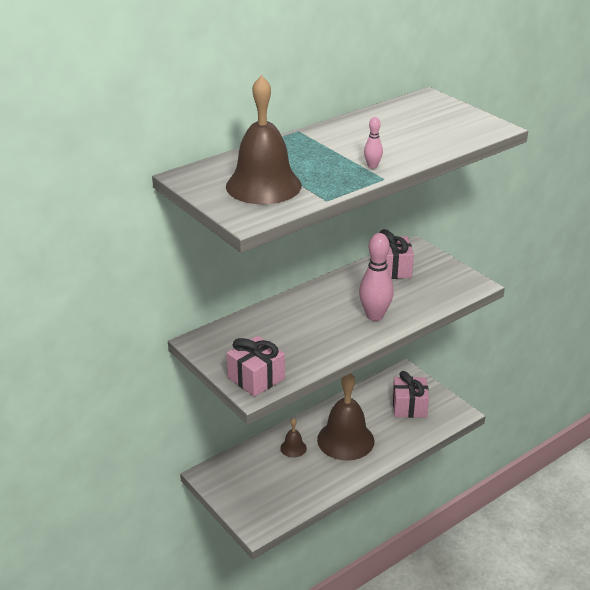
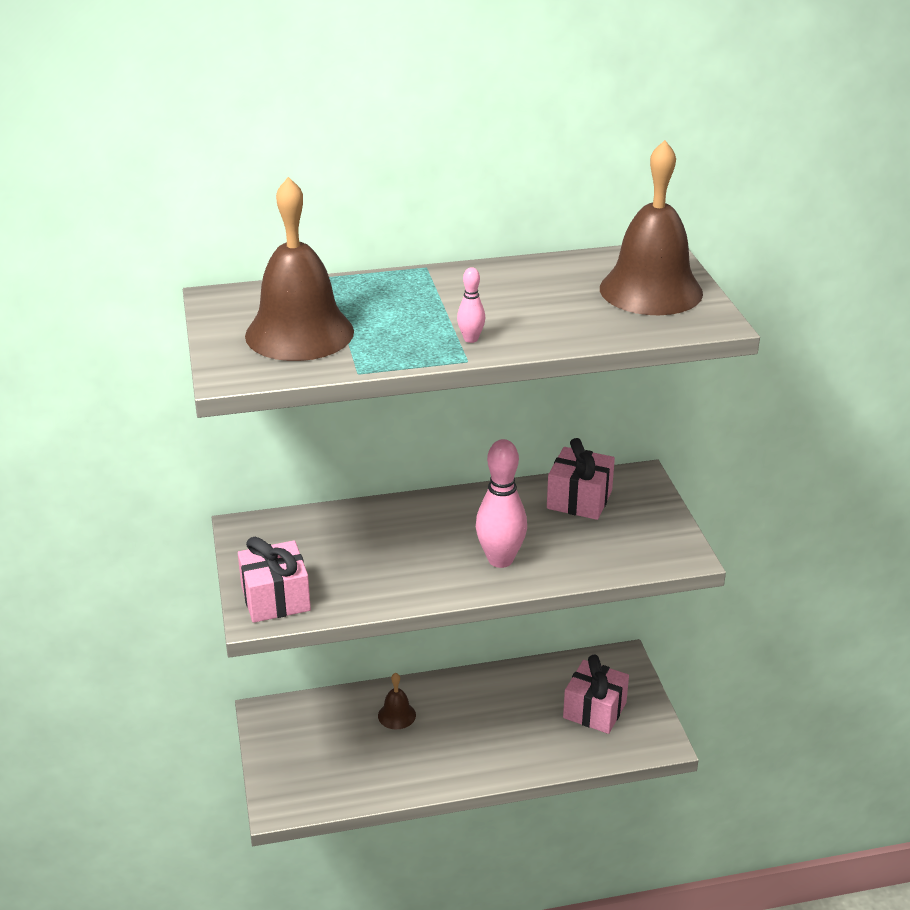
camera: 25 degrees right, 0 degrees up
brown bell [317,373,374,461] -> brown bell moved to [600,140,703,315]

